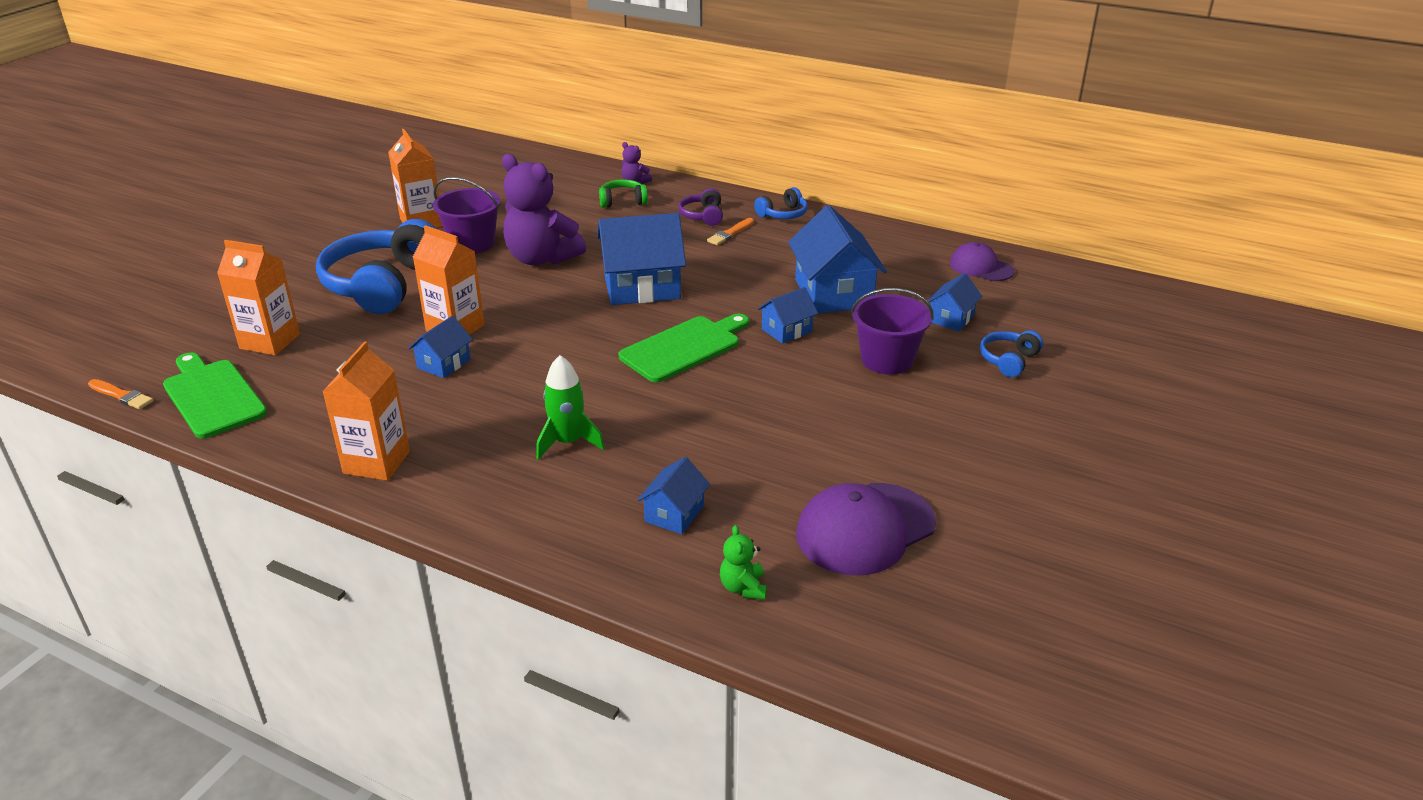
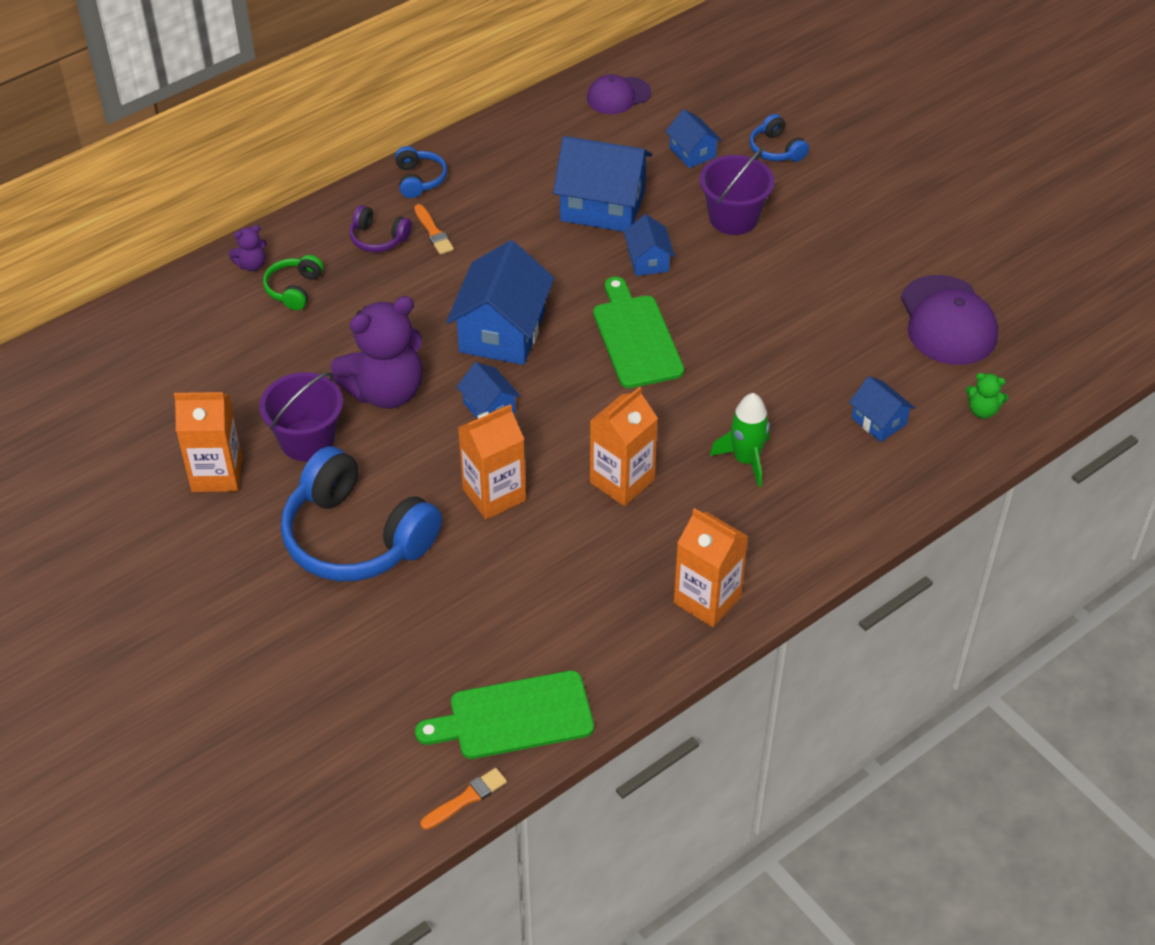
camera: 65 degrees left, 15 degrees up
orange carton [217,240,300,355] -> orange carton moved to [590,387,658,506]
blue house [408,315,473,378] -> blue house moved to [457,362,521,419]

